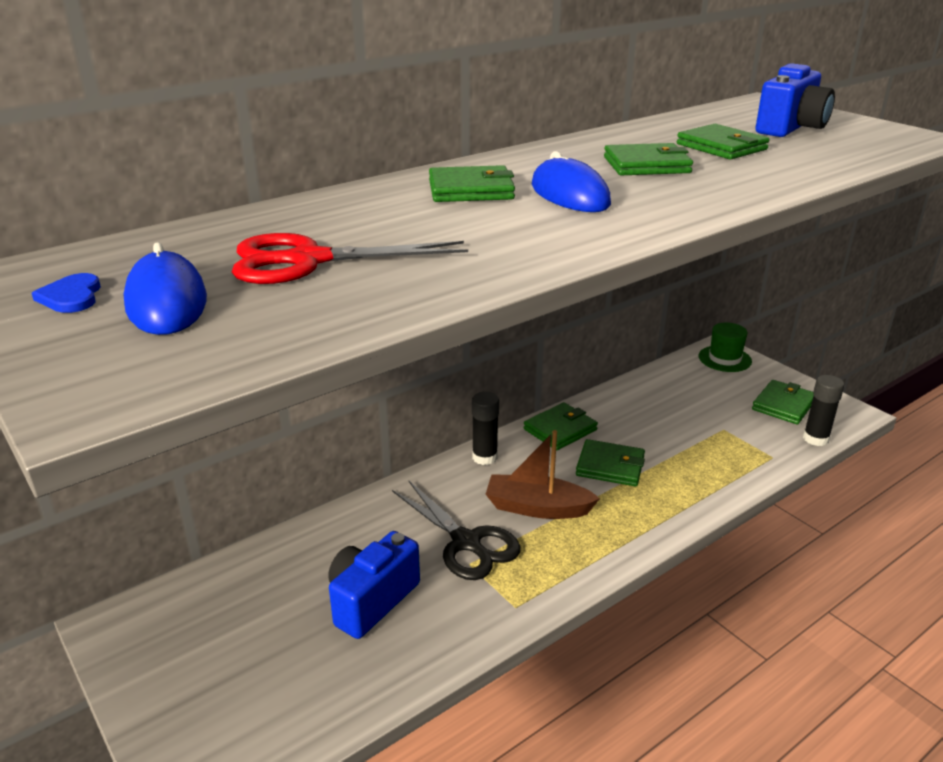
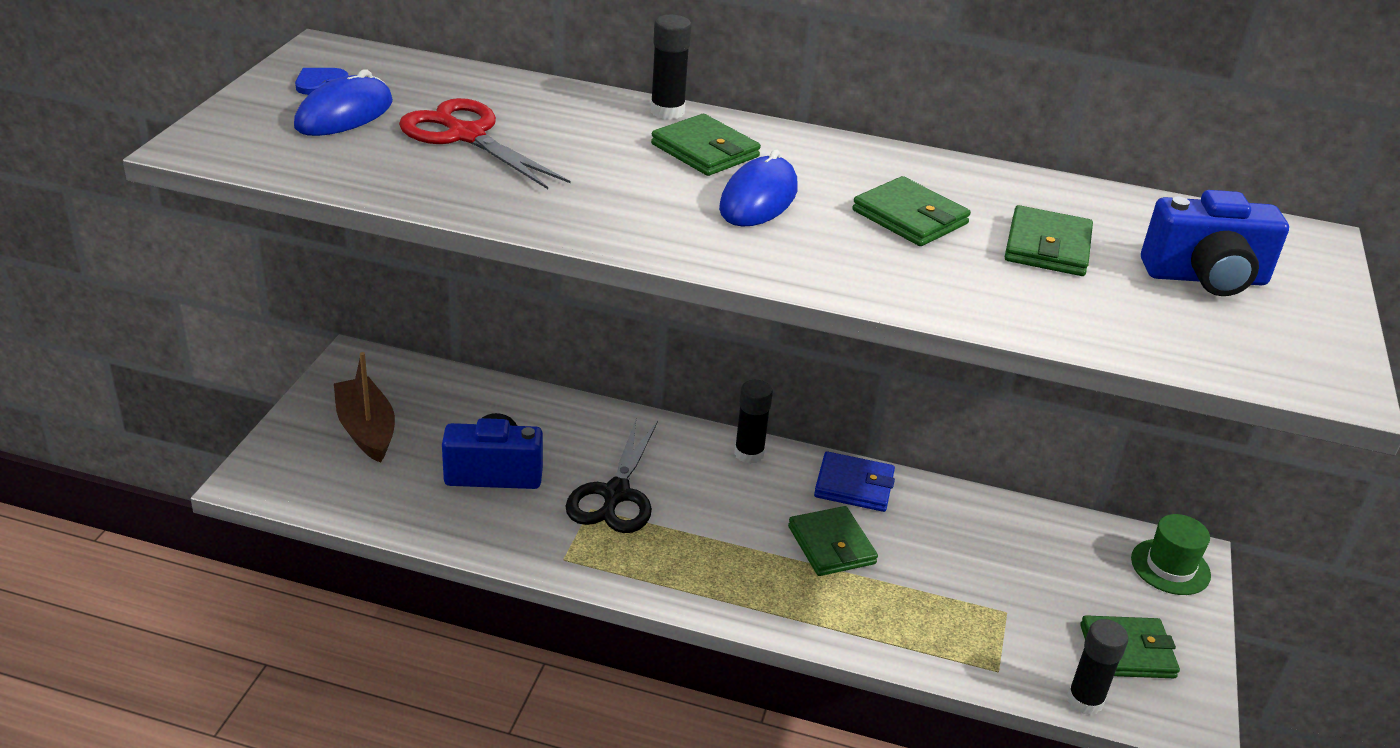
camera: 50 degrees right, 5 degrees up
brown boat [486,430,600,519] -> brown boat moved to [334,352,395,463]
green wallet [524,403,598,450] -> blue wallet [814,451,895,512]
none -> black glue stick [651,15,692,120]

